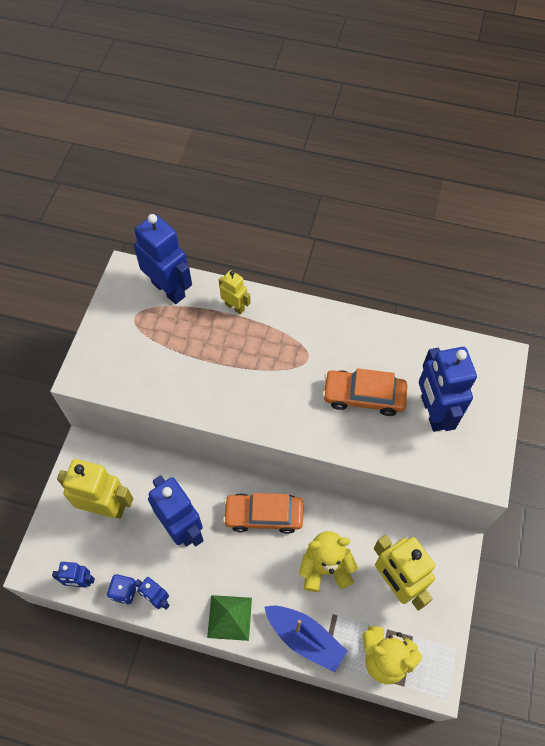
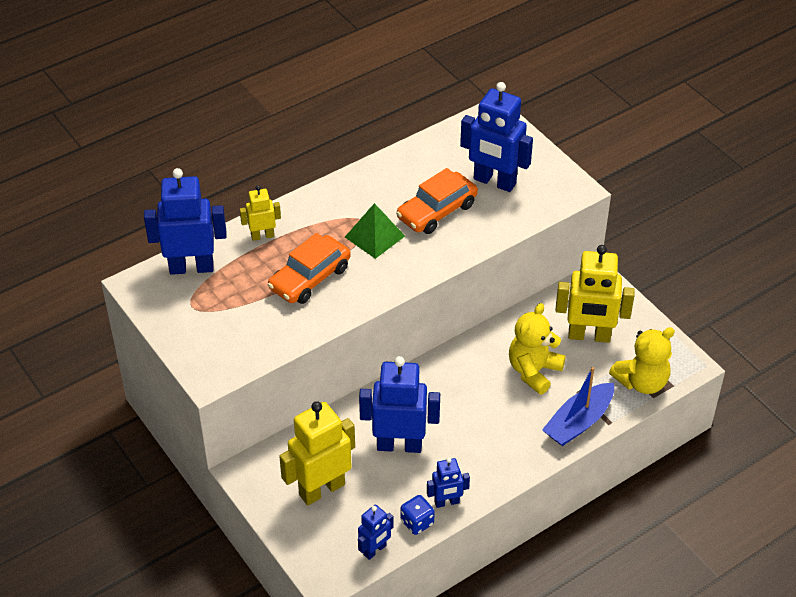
camera: 50 degrees left, 15 degrees down
green pyramid [207,595,252,641] -> green pyramid moved to [345,203,405,259]
orange car [223,493,303,534] -> orange car moved to [268,233,351,304]
blue boat [265,606,347,673] -> blue boat turned 150 degrees clockwise [542,367,614,446]

